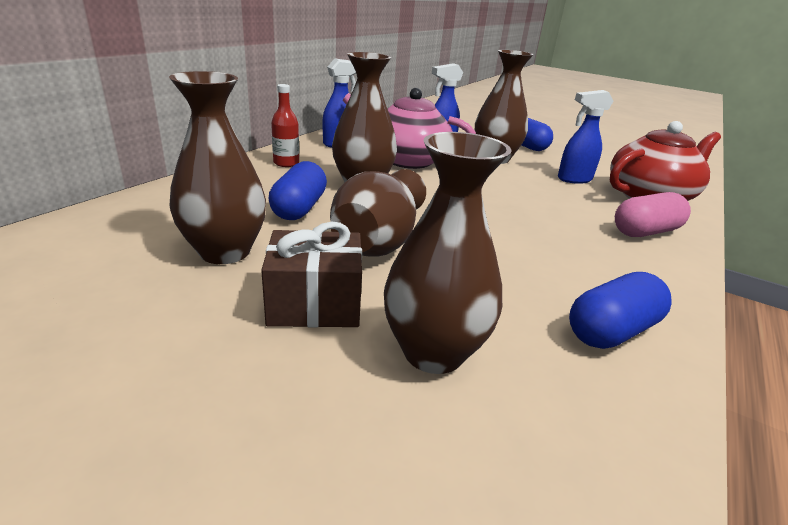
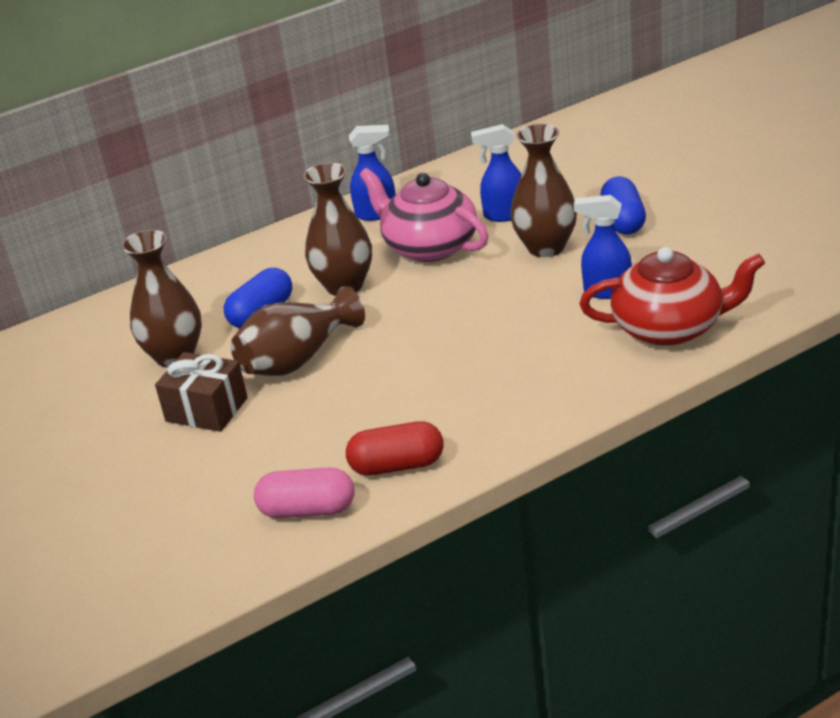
camera: 35 degrees right, 5 degrees up
red bottle [271,84,299,167] -> none
brown vase [384,132,512,374] -> none
blue capsule [569,272,672,349] -> red capsule [346,421,443,476]
pink capsule [615,192,691,237] -> pink capsule moved to [254,467,354,518]

